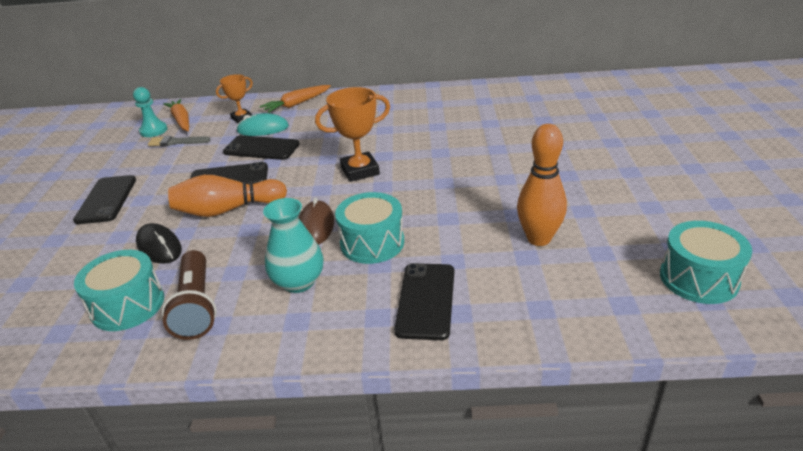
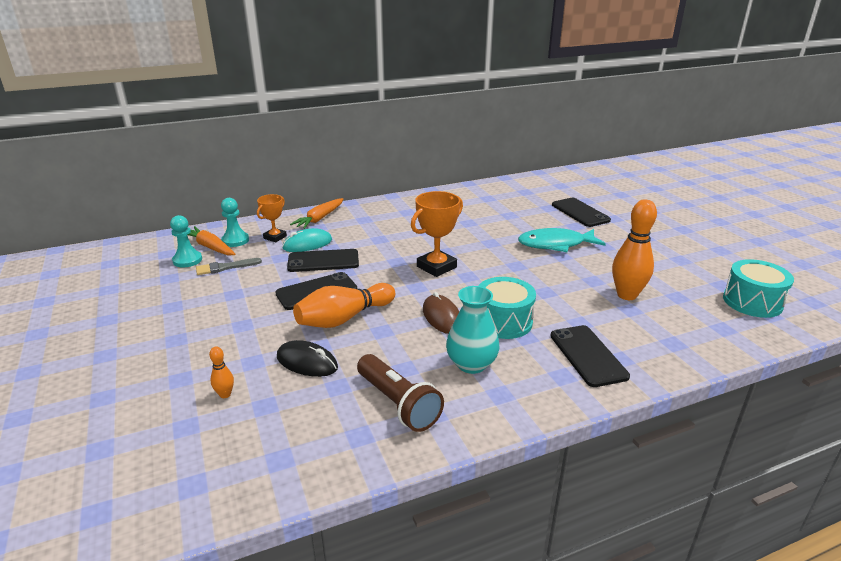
camera: 25 degrees left, 5 degrees down
black phone [73,175,136,224] -> black phone moved to [552,198,611,227]
turquoise drum [74,250,164,331] -> none
none -> orange bowling pin [209,347,234,398]
none -> turquoise pawn [221,198,249,247]
none -> turquoise fish [518,228,606,252]

